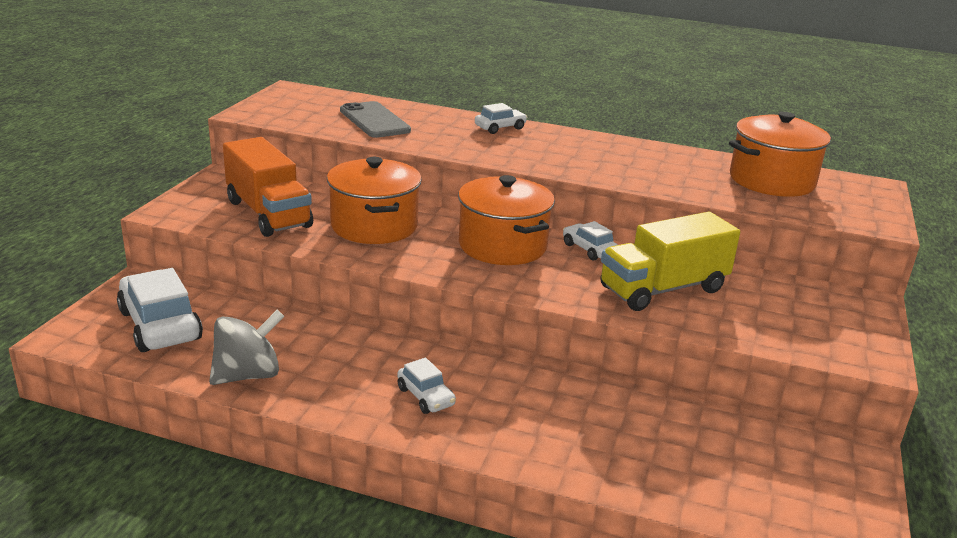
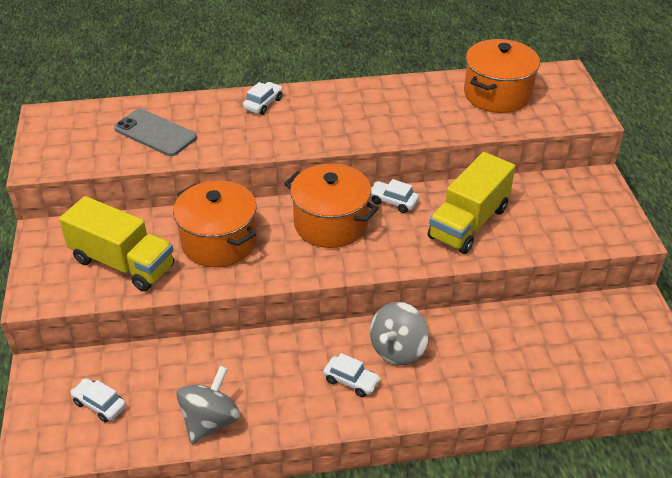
camera: 25 degrees left, 15 degrees up
white car [117,268,203,352] -> white car [70,378,126,422], size x0.52
orange truck [223,137,313,237] -> yellow truck [59,196,174,292]
none -> grey spinning top [370,302,429,365]

